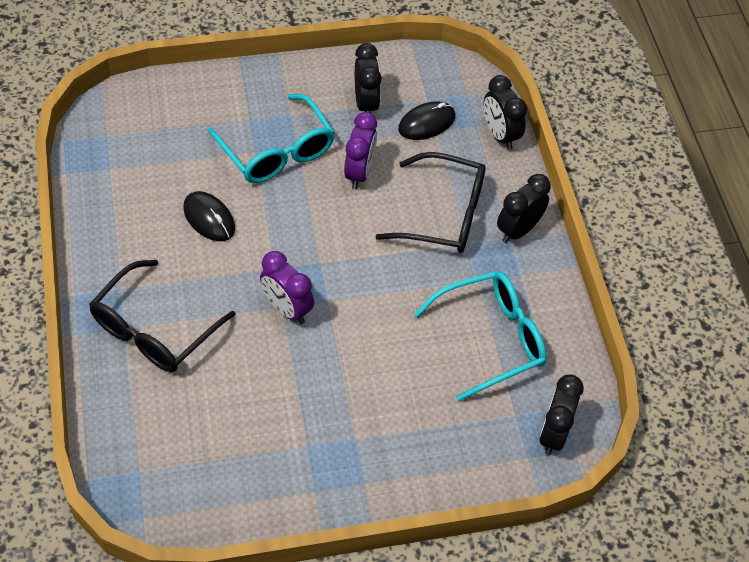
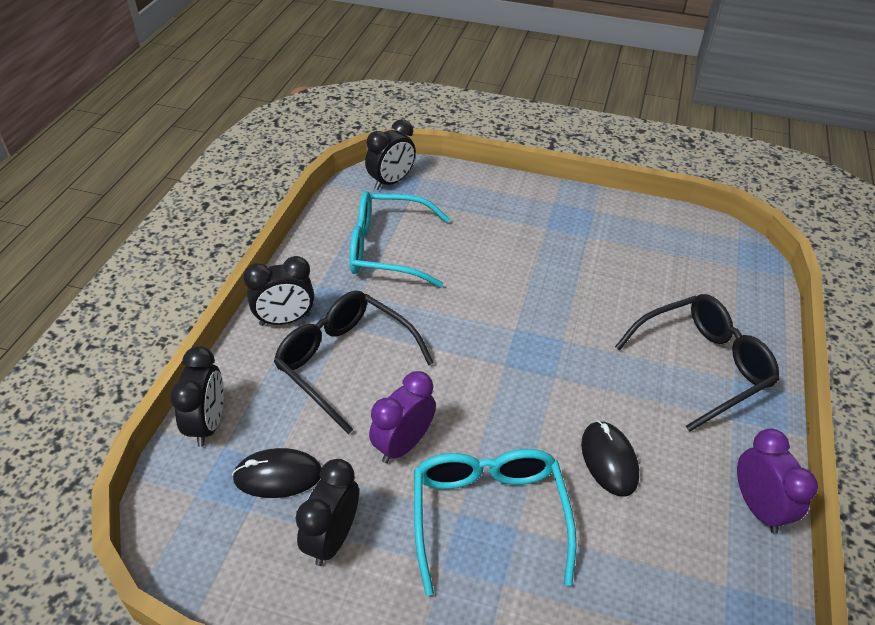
camera: 150 degrees left, 10 degrees down
purple clock [260,251,314,324] -> purple clock moved to [737,428,818,533]

